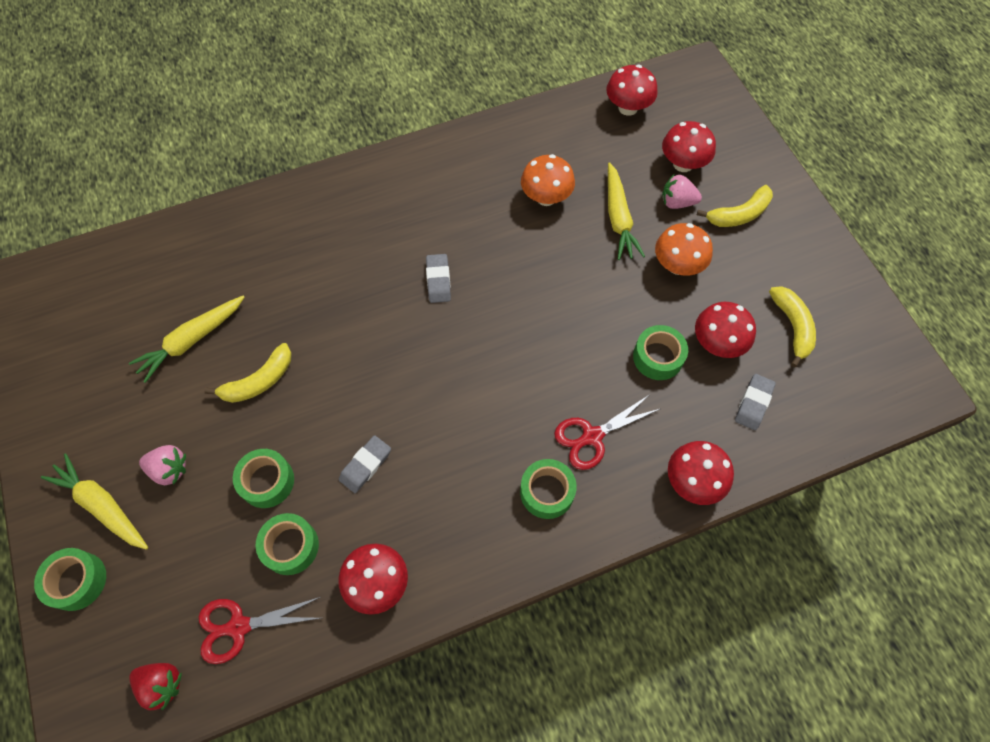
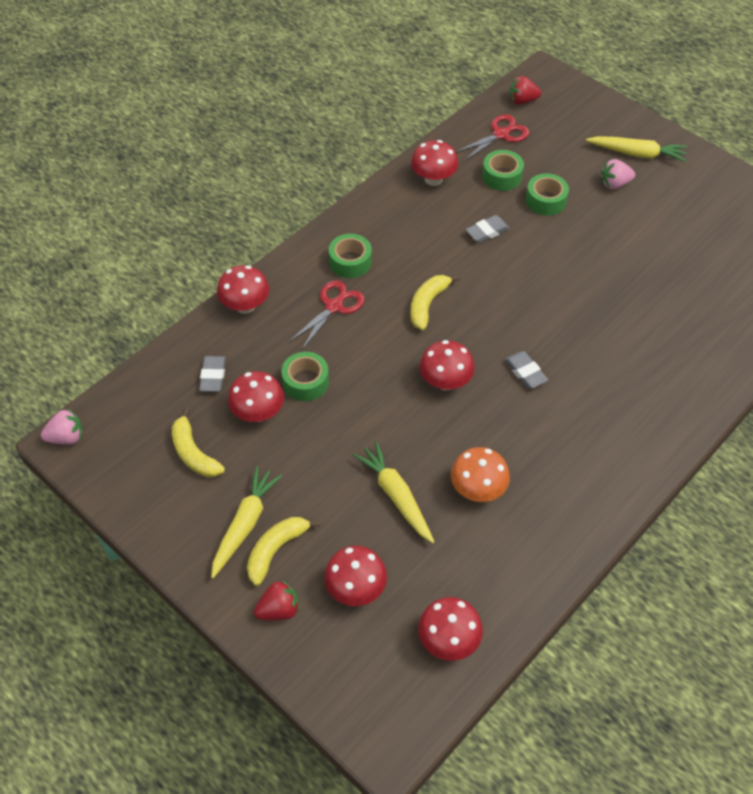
camera: 155 degrees right, 10 degrees down
green tape [34,548,106,611] -> none
yellow carrot [129,296,245,383] -> yellow carrot moved to [211,466,282,578]
yellow banana [204,343,291,403] -> yellow banana moved to [410,275,460,330]
grey eraser [339,435,391,493] -> grey eraser turned 45 degrees clockwise [465,215,510,243]
orange mushroom [655,223,713,276] -> none
pink strawberry [662,175,702,209] -> pink strawberry moved to [41,409,83,444]
none -> red strawberry [254,580,299,620]
none -> red mushroom [420,340,475,390]

